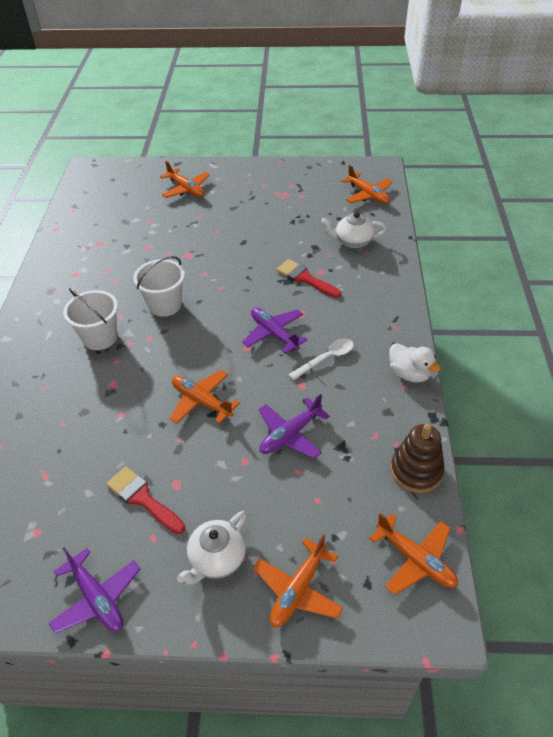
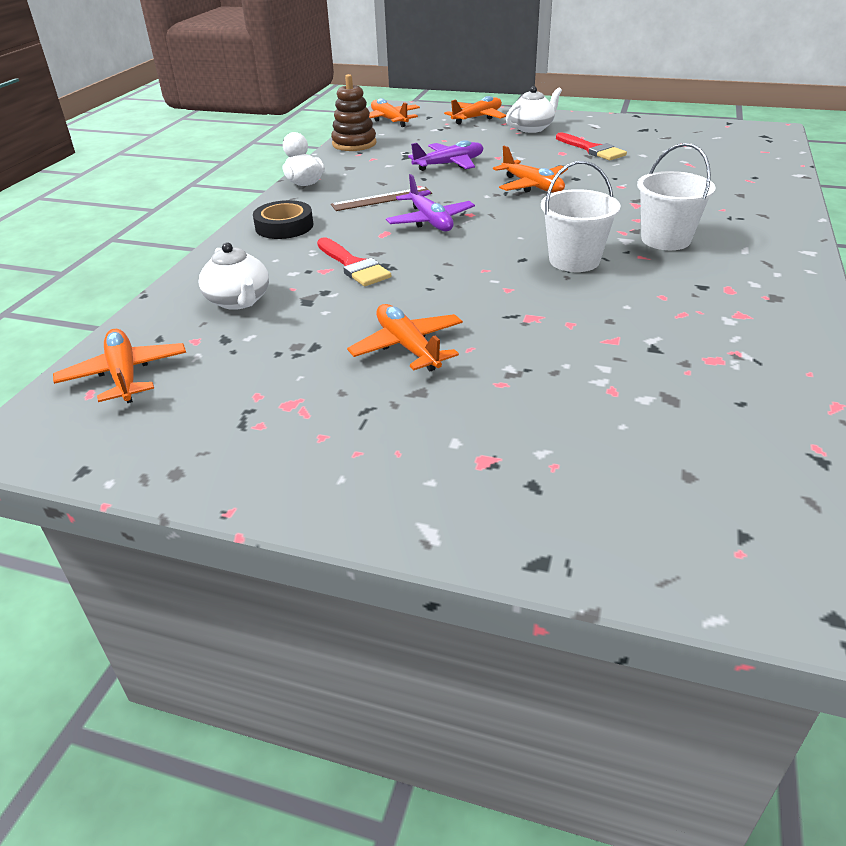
camera: 165 degrees left, 10 degrees down
purple plane [48,547,140,633] -> none
orange plane [160,161,210,198] -> orange plane moved to [347,304,463,371]
white spoon [288,338,354,380] -> brown ruler [331,187,432,211]
white teapot [321,212,387,248] -> white teapot turned 45 degrees clockwise [198,242,269,310]
none -> black tape [253,200,313,239]

